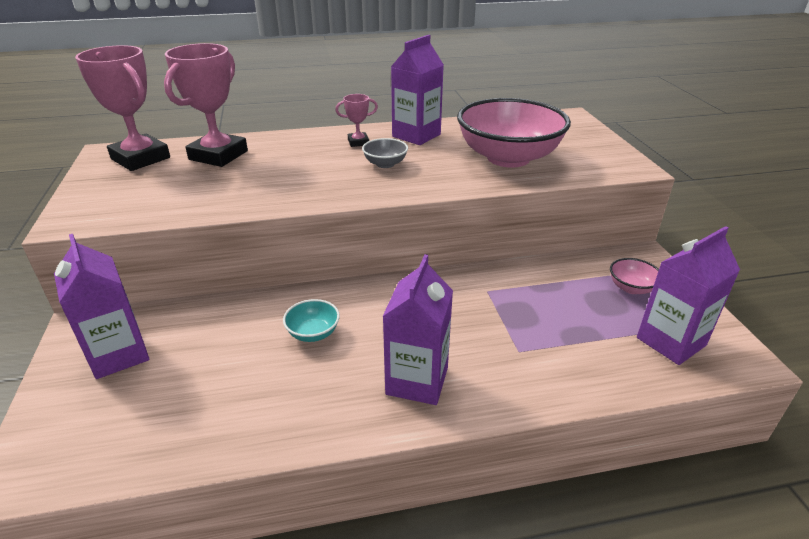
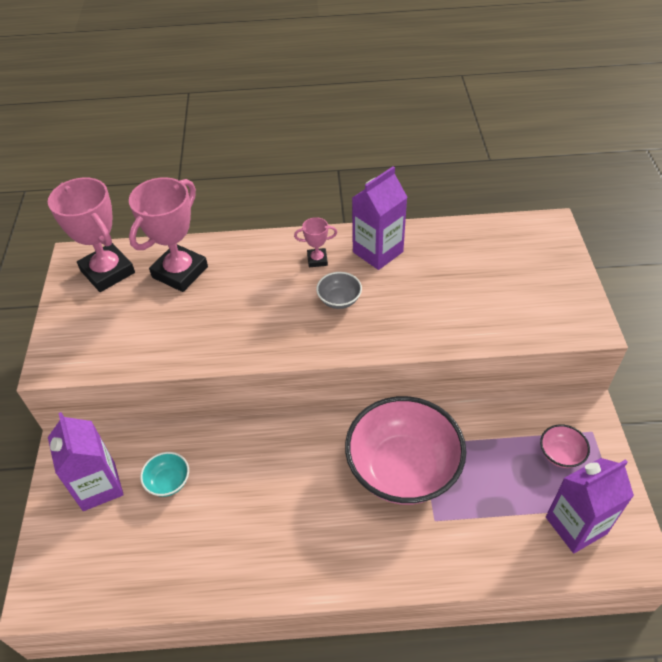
camera: 10 degrees right, 15 degrees up
turquoise bowl [283,299,340,342] -> turquoise bowl moved to [140,452,189,497]
purple carton [382,254,453,405] -> none
pink bowl [457,98,571,168] -> pink bowl moved to [345,396,466,505]

